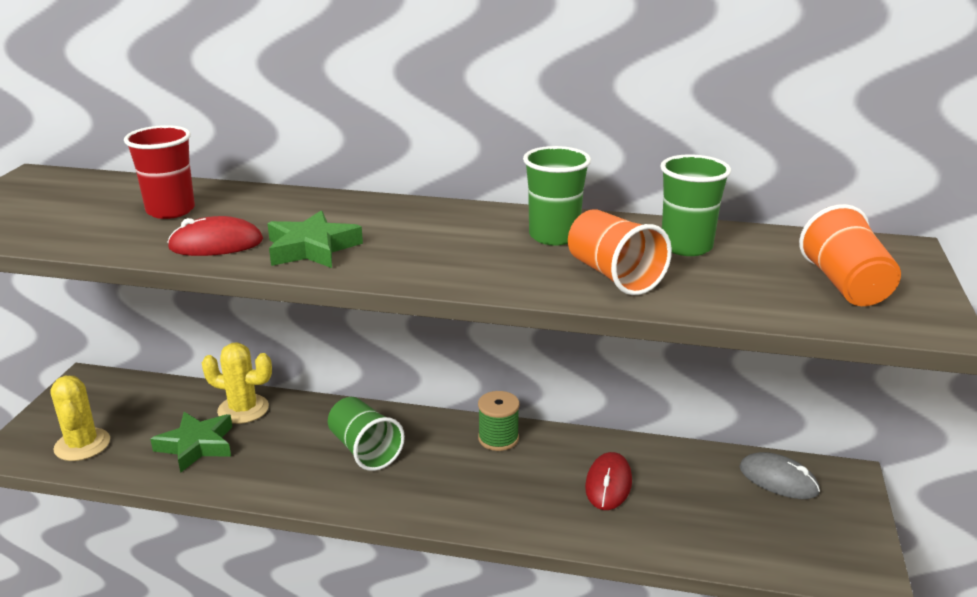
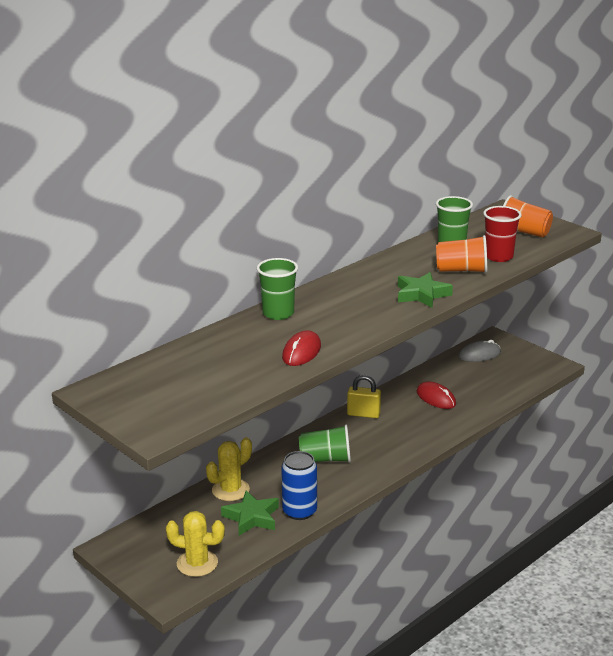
camera: 55 degrees left, 0 degrees up
red cup [124,125,195,219] -> red cup moved to [483,206,522,262]
green star [267,210,363,268] -> green star moved to [398,272,453,308]
green spool [478,391,520,451] -> yellow padlock [347,375,381,418]
green cup [523,146,591,246] -> green cup moved to [257,258,298,320]
none -> blue can [281,451,317,520]

